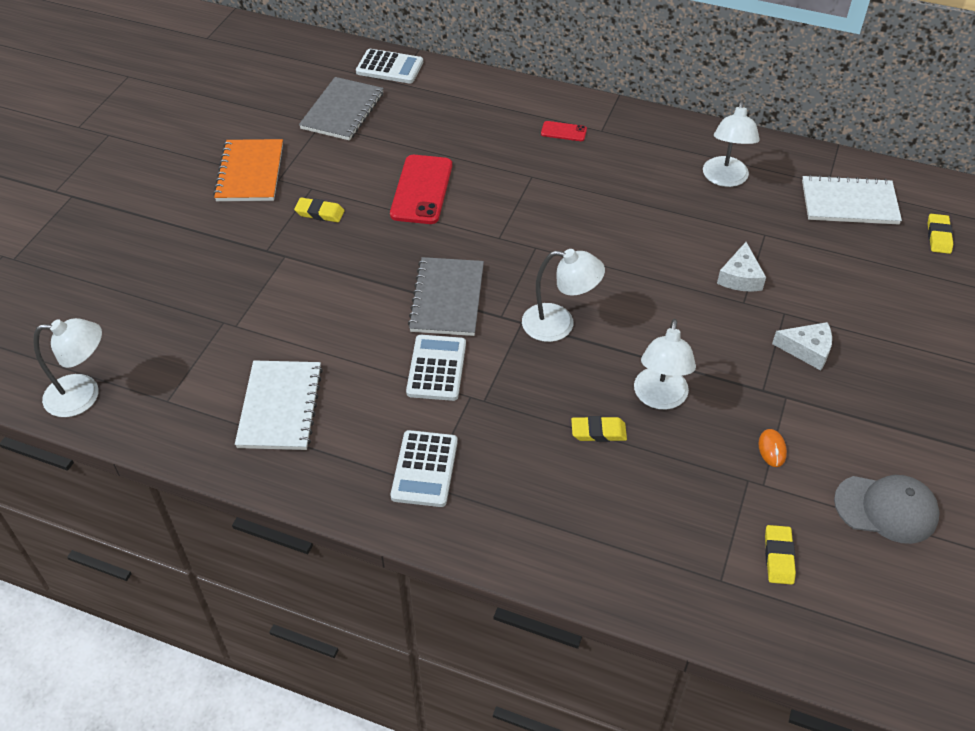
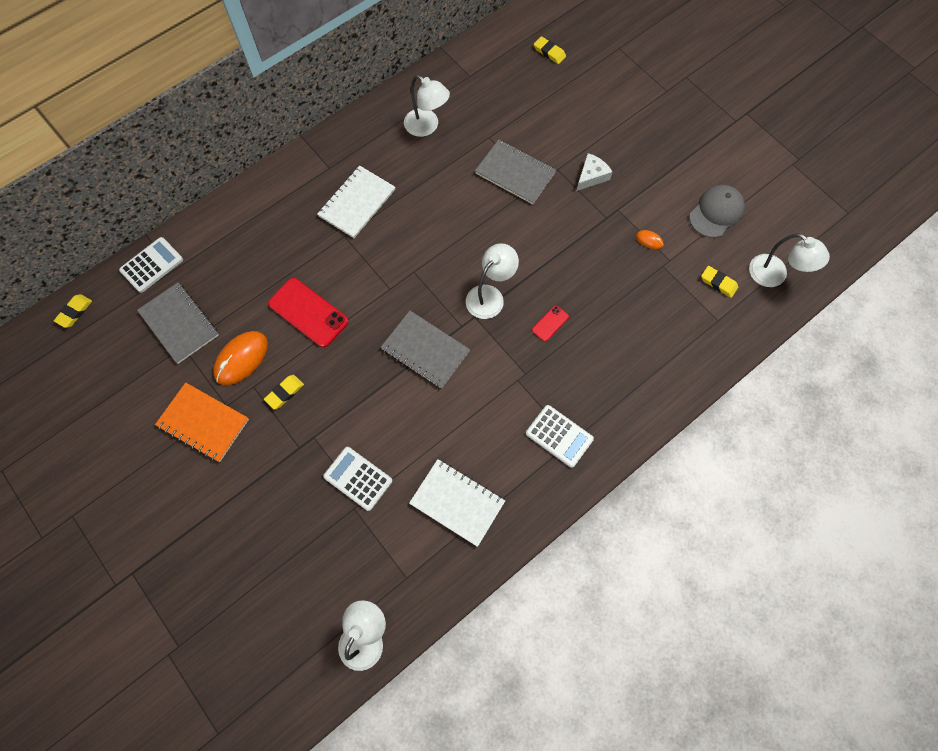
camera: 60 degrees left, 20 degrees up
white calculator [406,335,466,401] -> white calculator moved to [323,447,393,511]
red phone [541,121,587,141] -> red phone moved to [532,305,569,342]
yellow eraser [571,416,627,442] -> yellow eraser moved to [54,294,92,328]
white lamp [634,319,696,410] -> white lamp moved to [749,233,830,287]
white cheese [717,242,766,291] -> grey notebook [475,139,556,204]
white notebook [802,175,902,225] -> white notebook moved to [317,165,396,238]
none -> orange mouse [213,331,268,385]

